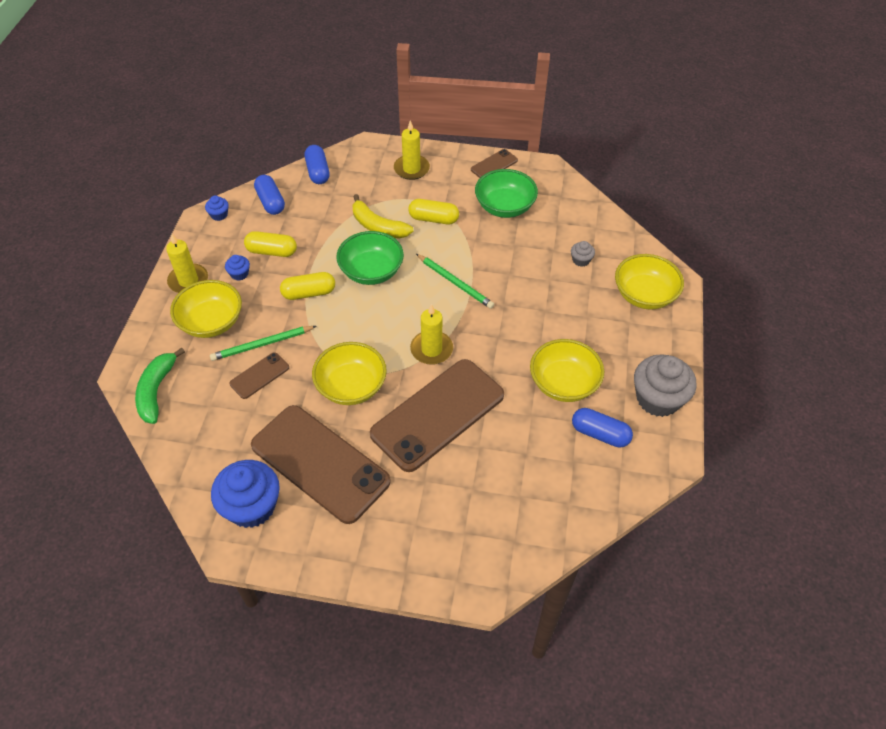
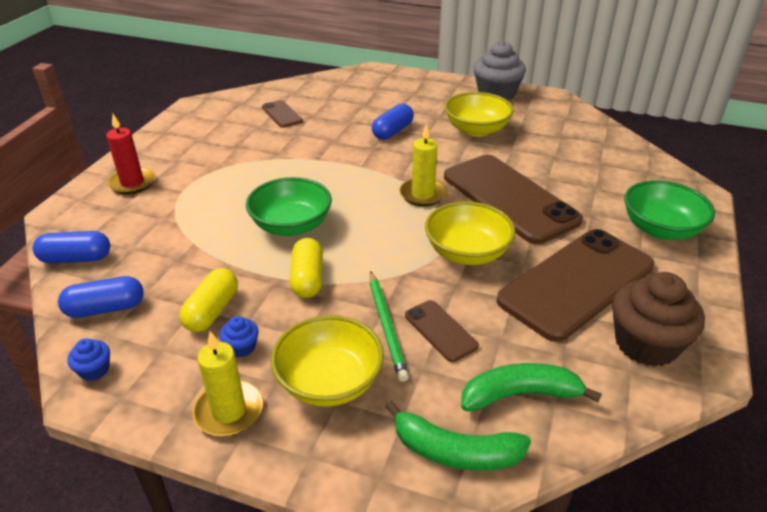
camera: 80 degrees left, 15 degrees down
blue cupcake [211,460,280,528] -> brown cupcake [612,272,705,367]
yellow banana [352,194,413,239] -> none
yellow candle [394,120,430,180] -> red candle [106,114,156,194]
yellow capsule [408,199,459,224] -> none
green pencil [416,254,494,309] -> none
brown phone [471,149,518,178] -> brown phone moved to [262,100,303,128]
green bowl [475,169,538,218] -> green bowl moved to [624,180,715,240]
grey cupcake [571,241,595,267] -> none
blue capsule [572,408,633,448] -> blue capsule moved to [372,104,414,140]
yellow bowl [615,254,684,310] -> none
none -> green banana [461,363,602,411]

